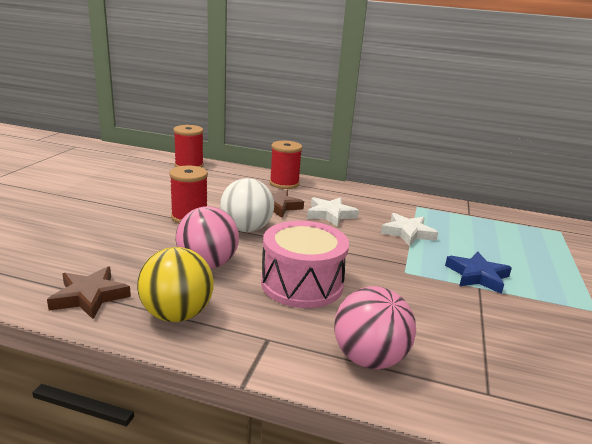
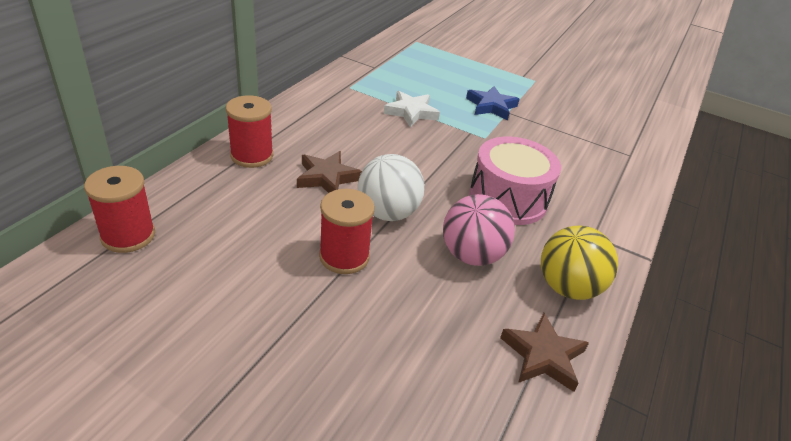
camera: 80 degrees left, 15 degrees up
white star [307,197,359,226] -> none
pink ball [334,286,416,369] -> none

